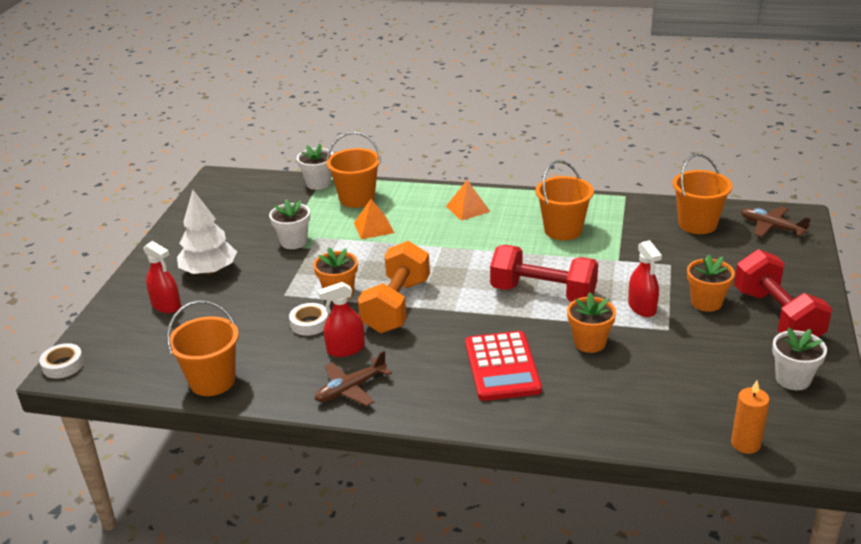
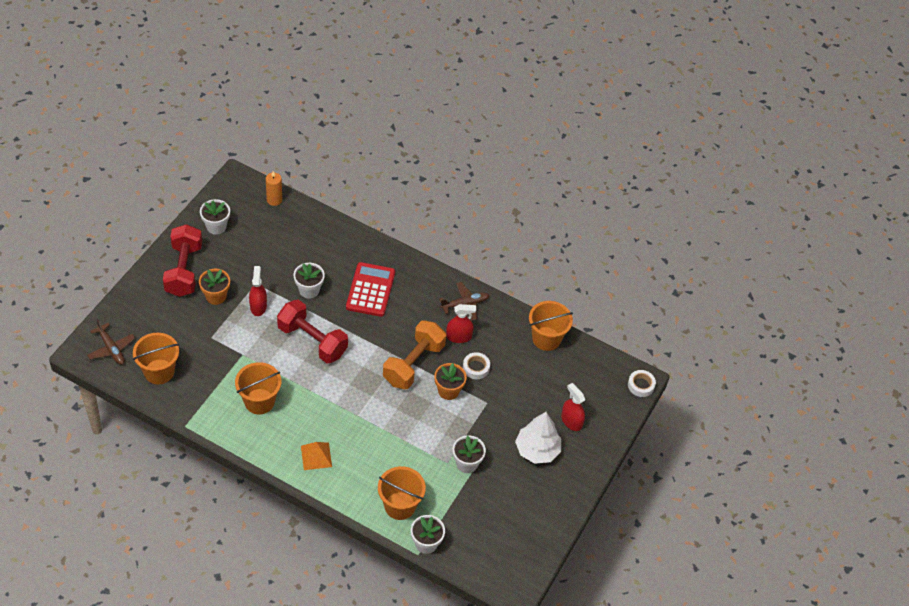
camera: 170 degrees left, 20 degrees up
orange pyramid [354,199,394,239] -> none
orange flower pot [567,292,616,353] -> white flower pot [294,263,325,299]

